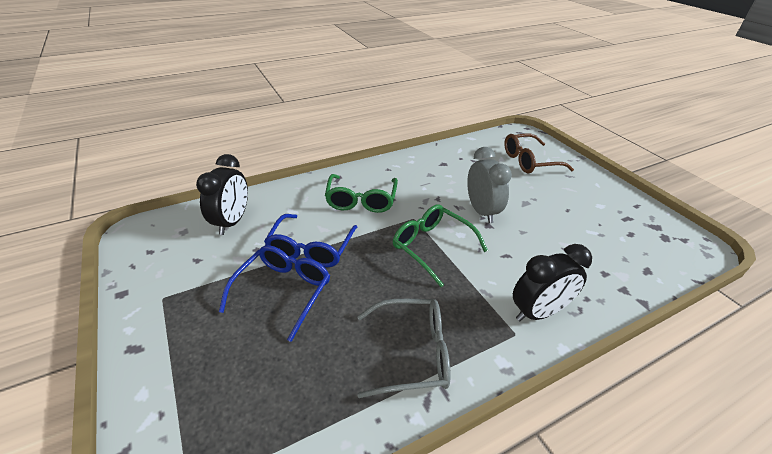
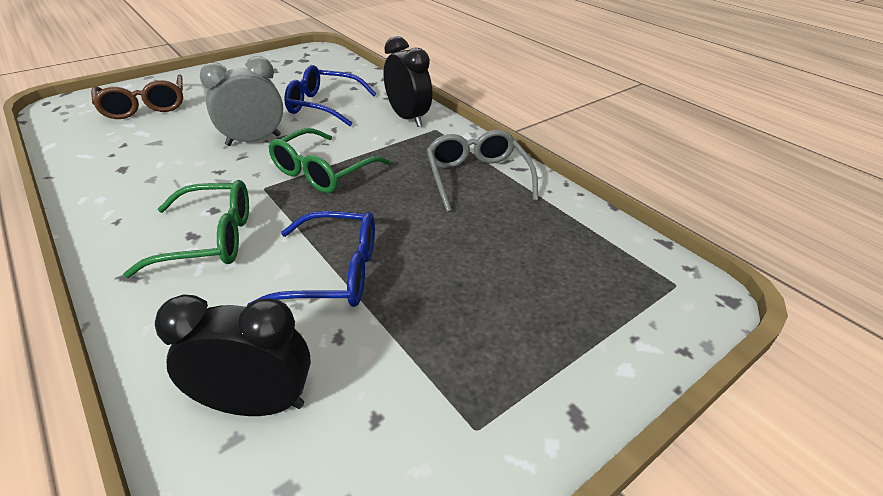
camera: 100 degrees left, 0 degrees up
blue glasses [219,245,330,342] -> blue glasses moved to [284,65,376,126]

